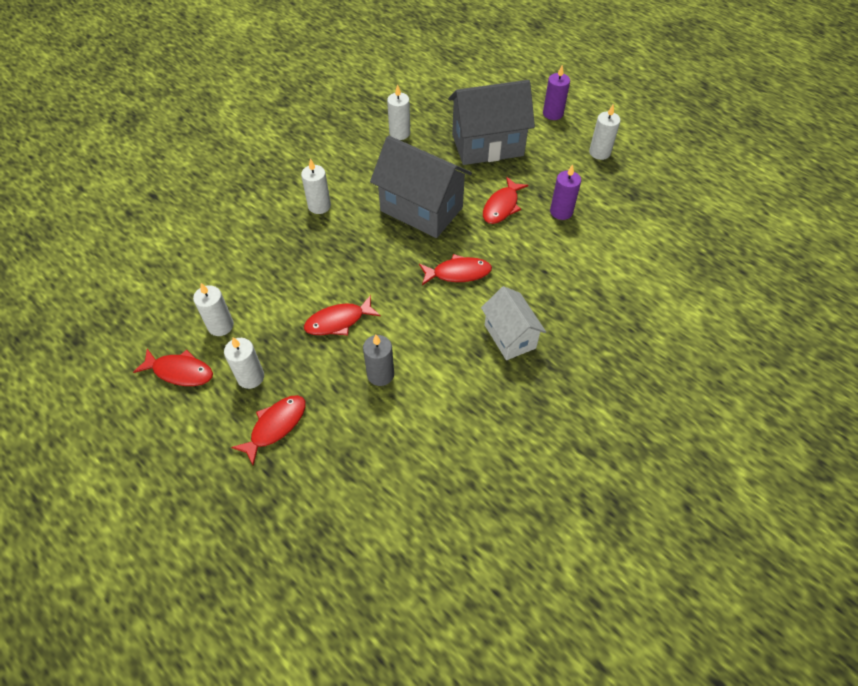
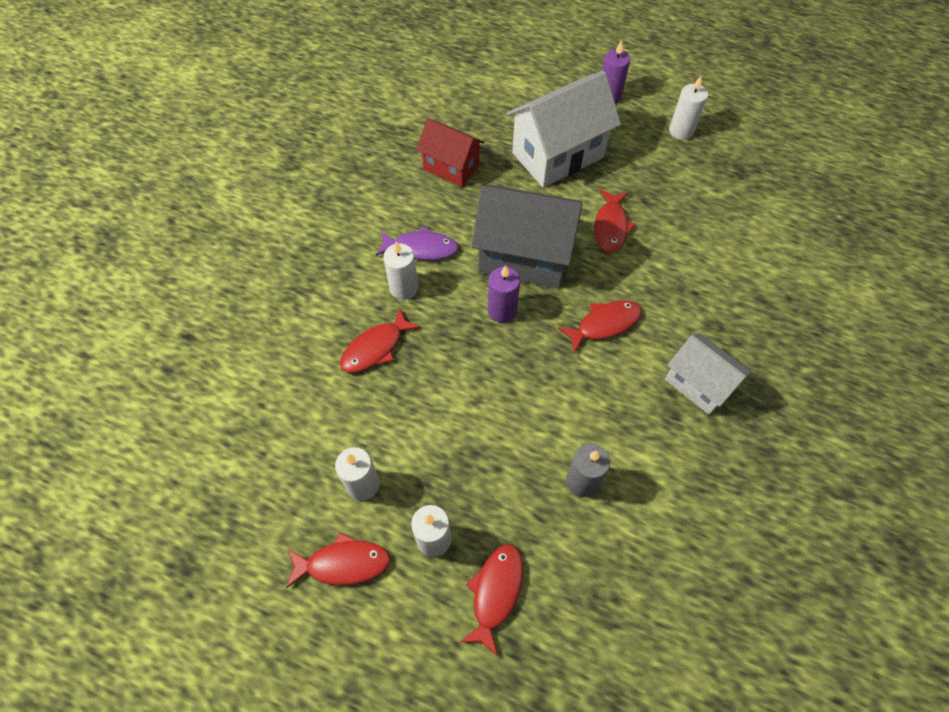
camera: 20 degrees left, 5 degrees up
red fish [304,295,381,335] -> red fish moved to [340,308,421,373]
white candle [387,85,410,140] -> red house [417,119,484,187]
grey house [448,80,535,165] -> white house [507,70,621,188]
purple candle [550,164,581,220] -> purple candle moved to [488,265,520,323]
none -> purple fish [376,226,459,260]

